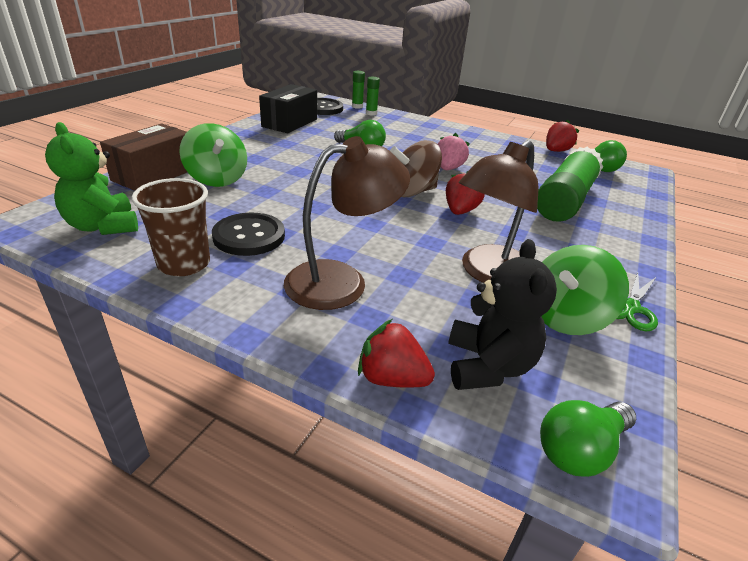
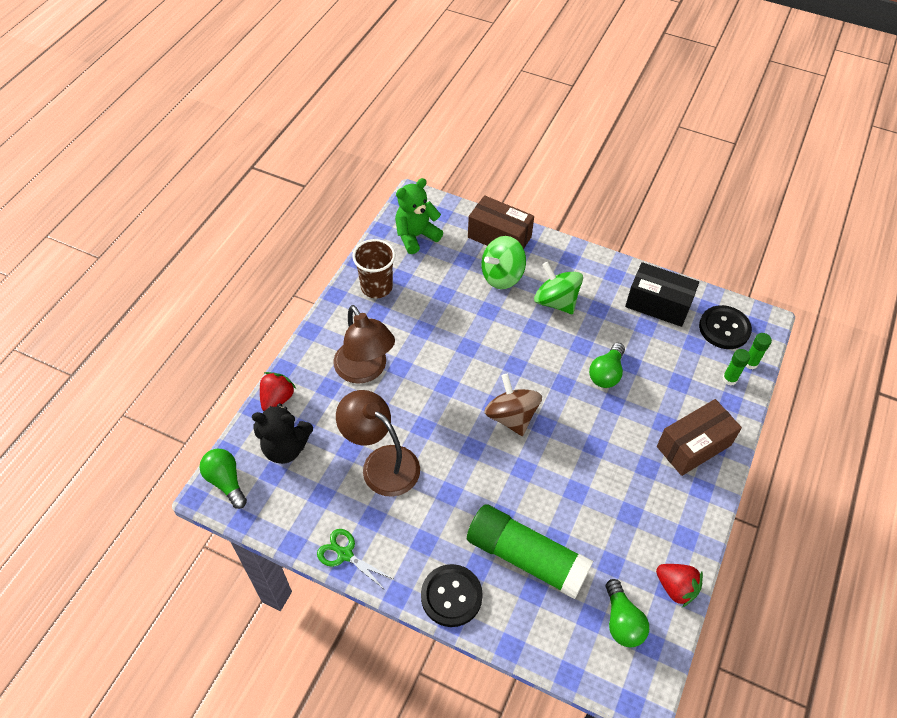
camera: 90 degrees right, 20 degrees up
black button [212,213,285,256] -> black button moved to [421,564,483,627]
pink strawberry [438,133,470,170] -> none
red strawberry [446,171,485,215] -> none
green spinning top [541,245,629,335] -> green spinning top moved to [534,262,583,314]
none -> brown box [657,399,742,476]

